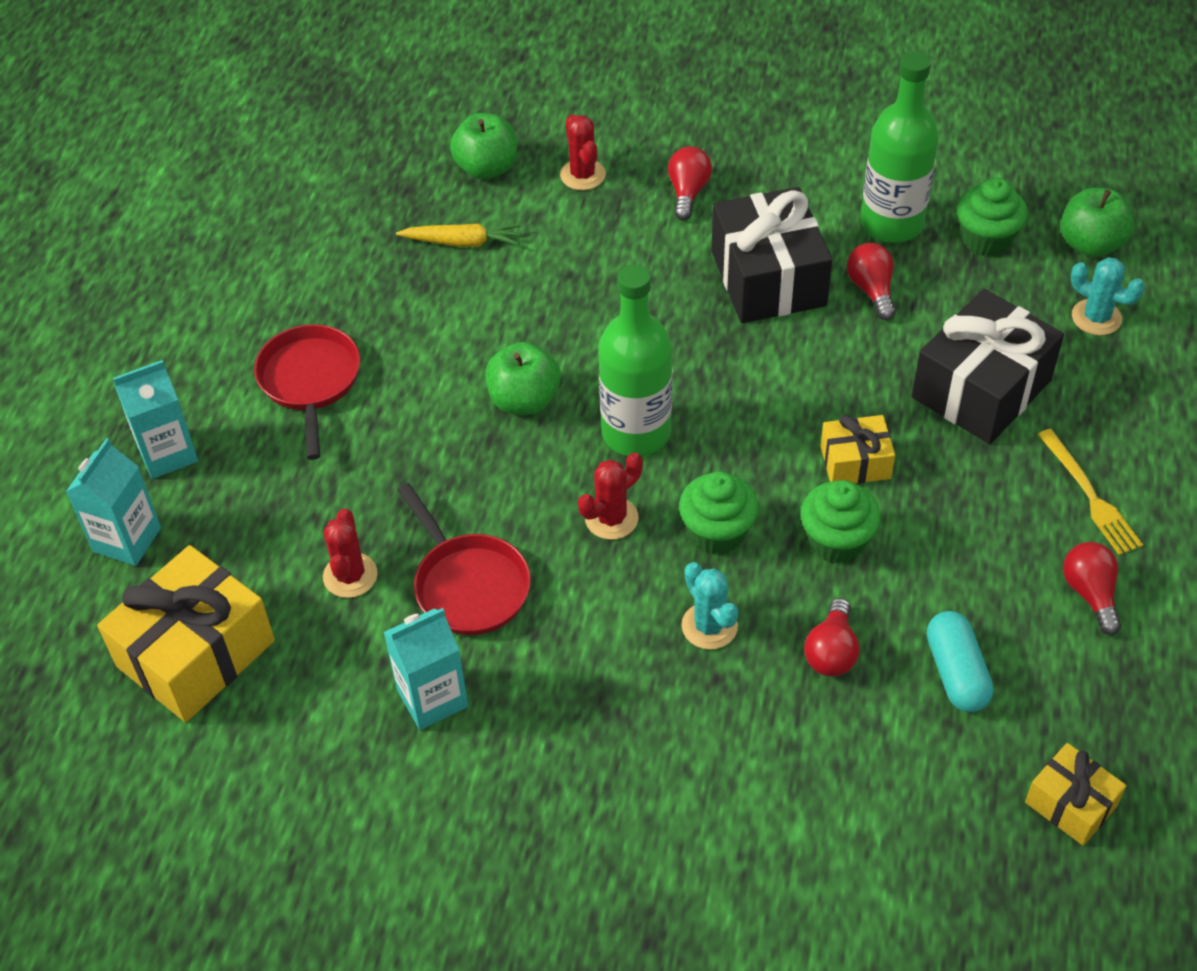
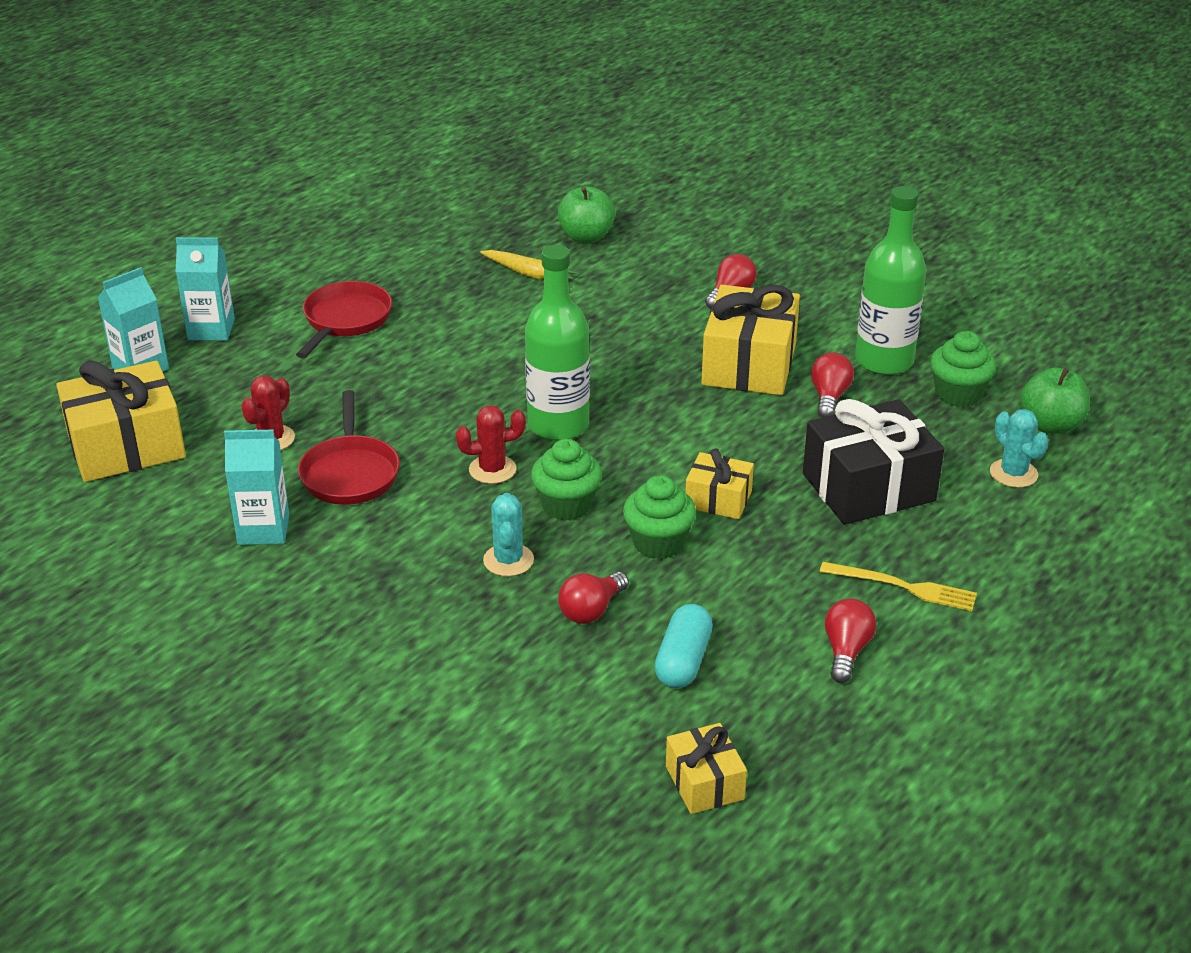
camera: 25 degrees right, 15 degrees down
green apple [485,342,561,415] -> none
red cactus [560,114,606,190] -> none
black gift [712,187,832,323] -> yellow gift [701,284,800,395]
yellow fork [1038,429,1143,555] -> yellow fork turned 75 degrees counterclockwise [820,562,977,611]

